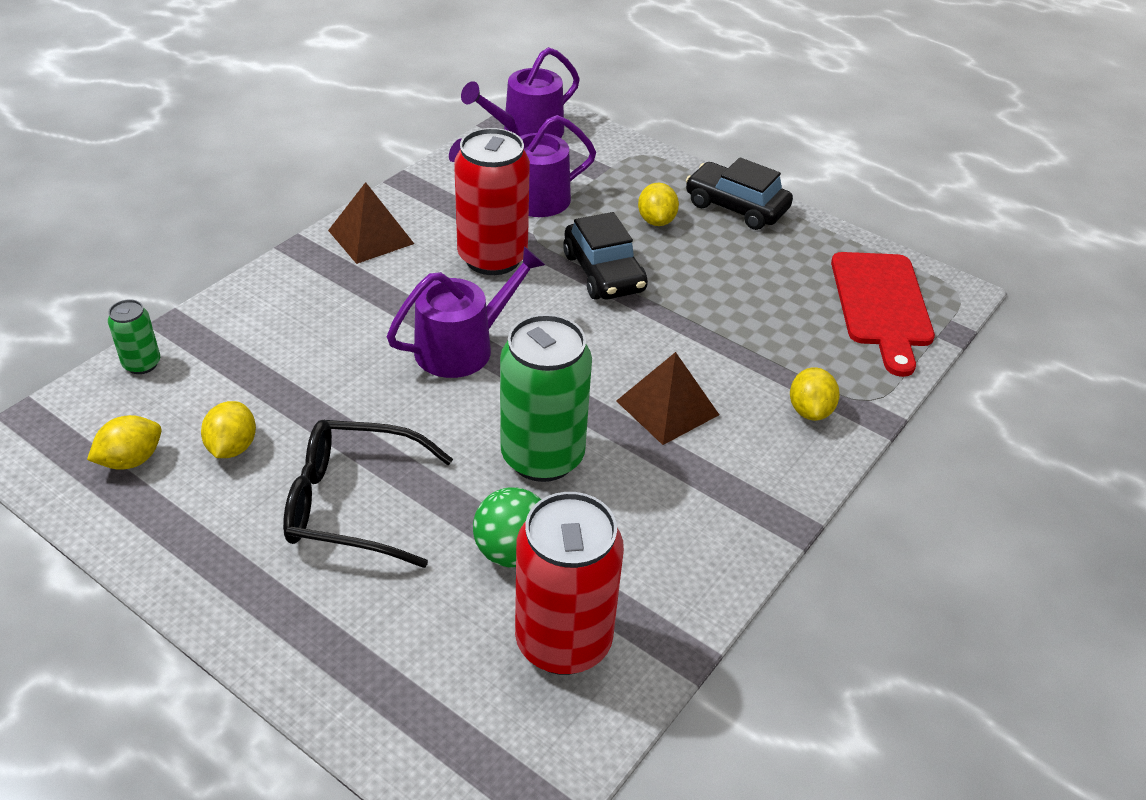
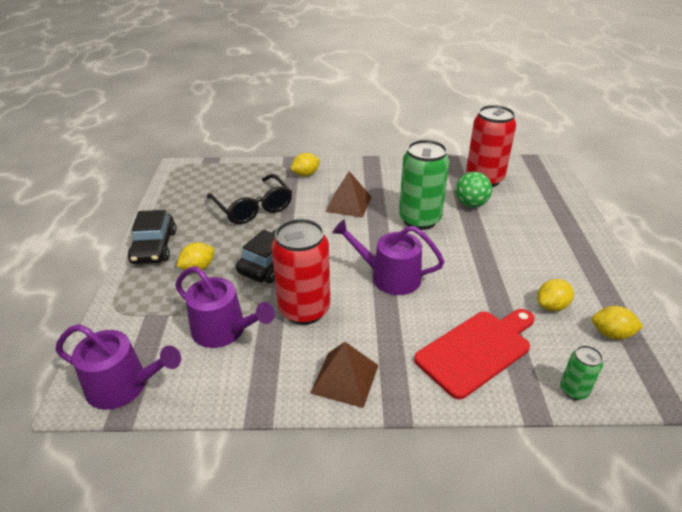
camera: 125 degrees left, 5 degrees down
black glasses [283,420,453,568] -> black glasses moved to [207,174,292,224]
red cutting board [831,252,935,377] -> red cutting board moved to [414,309,535,399]

